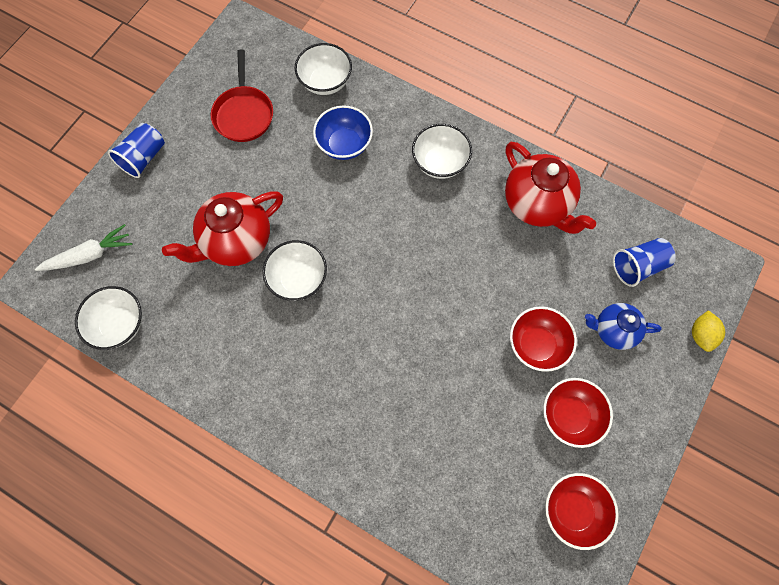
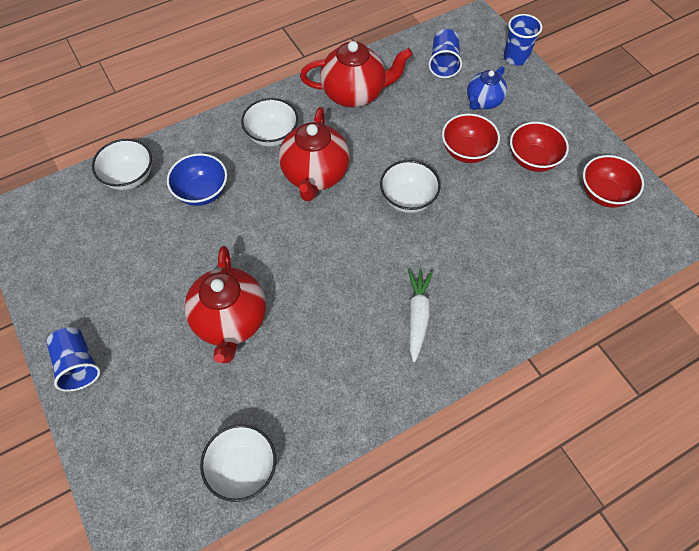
camera: 60 degrees left, 10 degrees down
white carrot [35,224,132,271] -> white carrot moved to [408,269,433,362]
red pan [211,50,273,142] -> none
white bowl [262,240,327,301] -> white bowl moved to [380,160,441,213]
yellow lemon [692,310,725,352] -> blue cup [504,14,542,65]
none -> red teapot [279,107,350,201]

